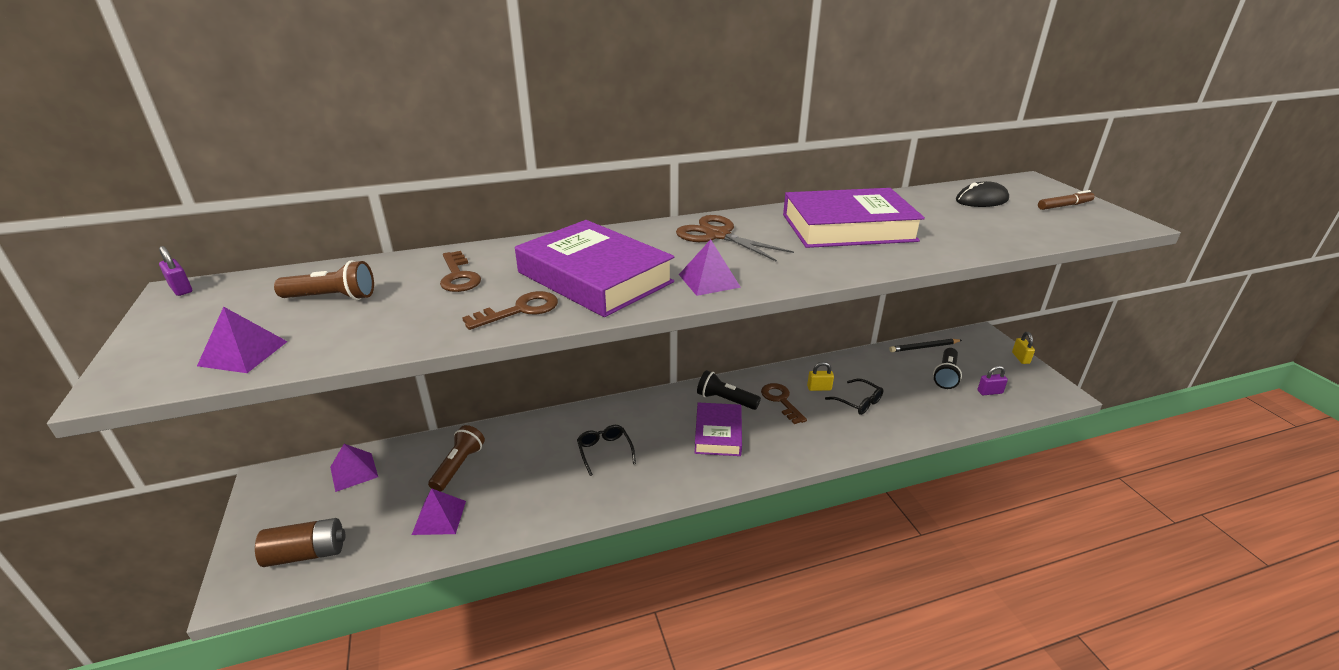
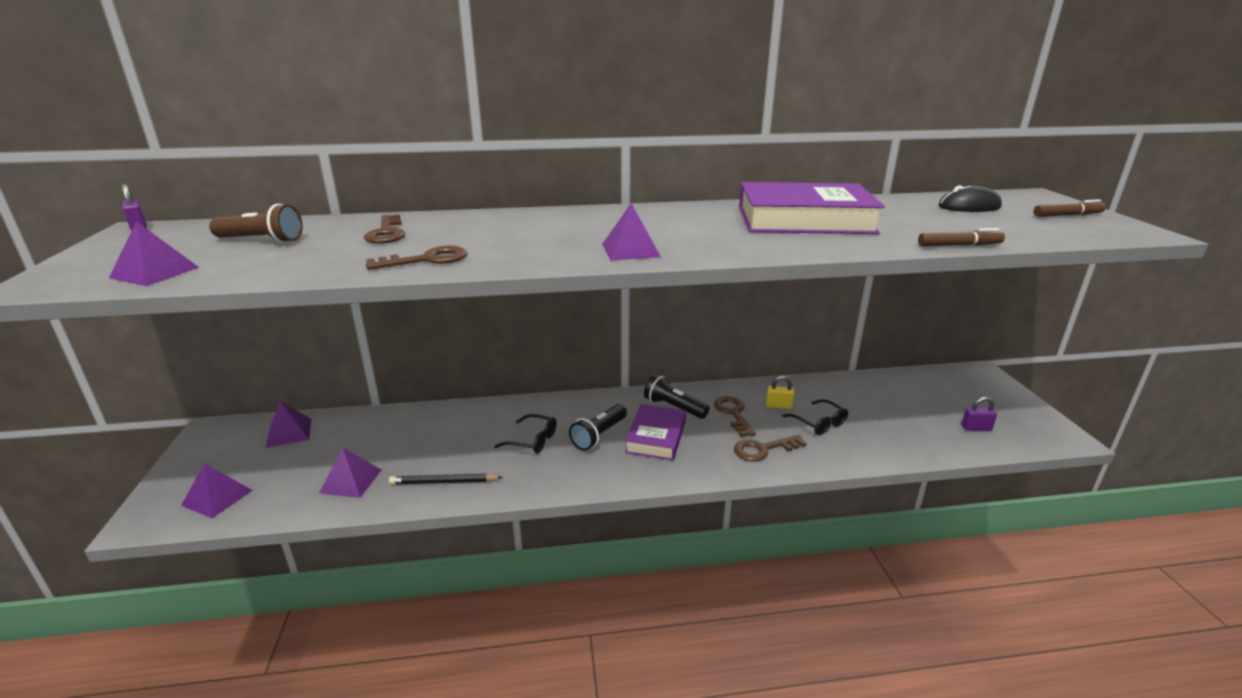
camera: 10 degrees right, 5 degrees down
brown battery [255,518,346,567] -> purple pyramid [181,463,253,518]
brown flashlight [428,425,485,492] -> none
purple book [515,220,674,317] -> none
black glasses [577,425,636,476] -> black glasses turned 120 degrees clockwise [495,414,557,453]
brown scissors [676,215,794,262] -> none
black pencil [889,339,962,352] -> black pencil moved to [389,474,503,485]
black flashlight [933,348,962,389] -> black flashlight moved to [569,404,627,450]
yellow padlock [1012,332,1035,364] -> none
none -> brown key [734,435,807,462]
none -> brown marker [918,228,1005,246]

